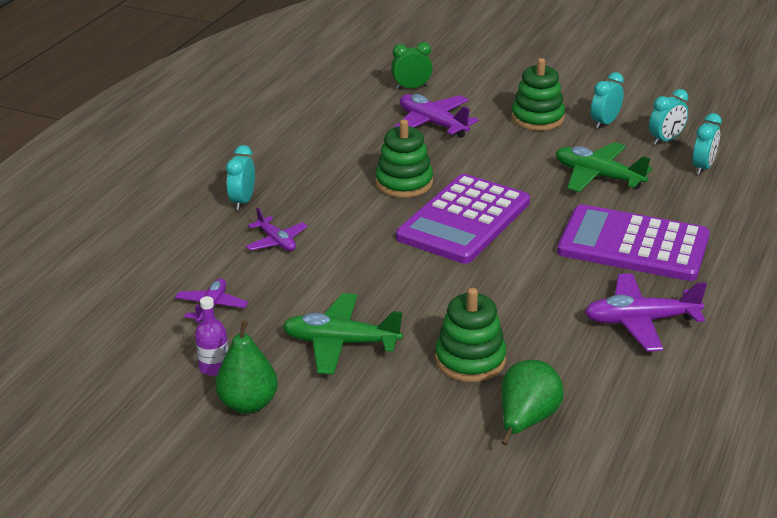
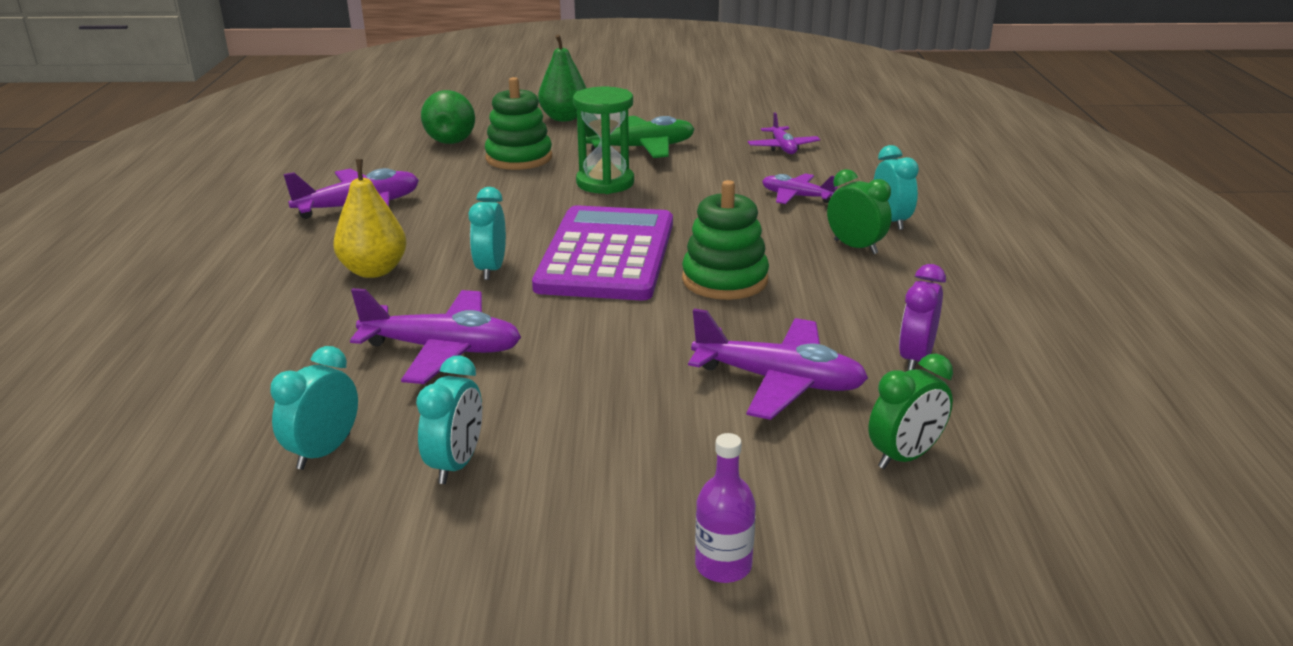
camera: 155 degrees right, 5 degrees down
purple bottle [195,296,229,376] -> purple bottle moved to [695,433,756,583]
green pear [215,320,278,414] -> green pear moved to [538,34,586,121]
green stacking toy [511,58,565,131] -> none
green plane [556,142,652,192] -> purple plane [350,288,521,384]
purple calculator [557,204,710,281] -> yellow pear [333,159,406,278]
turquoise clock [692,113,722,175] -> turquoise clock moved to [469,187,506,280]
none -> green hourglass [573,87,634,194]
none -> green clock [827,169,892,254]
none -> purple clock [899,264,946,371]

